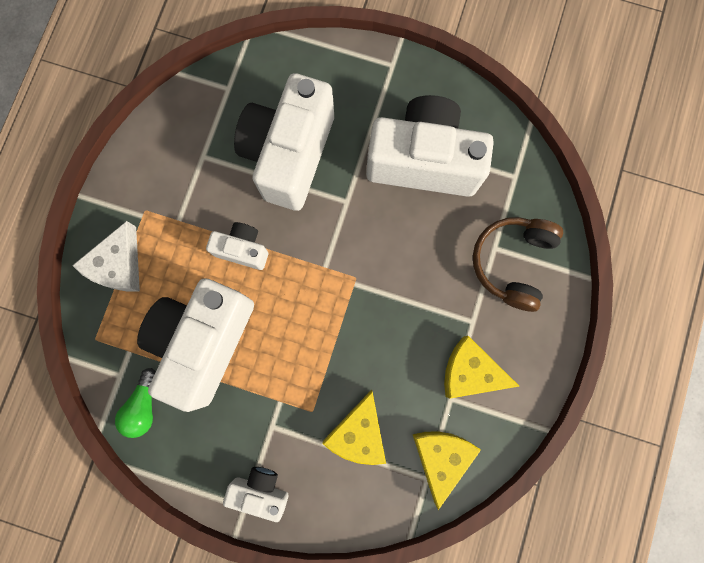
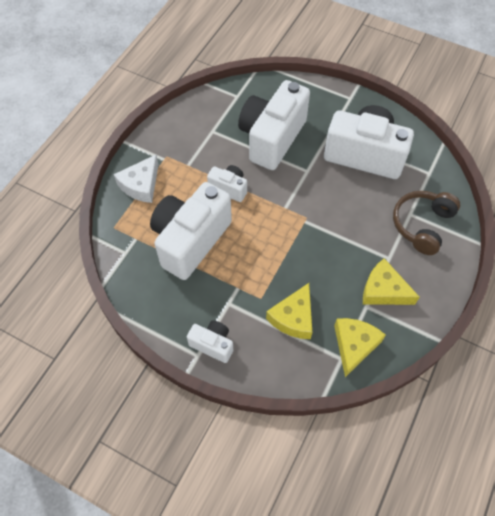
camera: 10 degrees right, 20 degrees down
green light bulb [115,368,155,438] -> none

